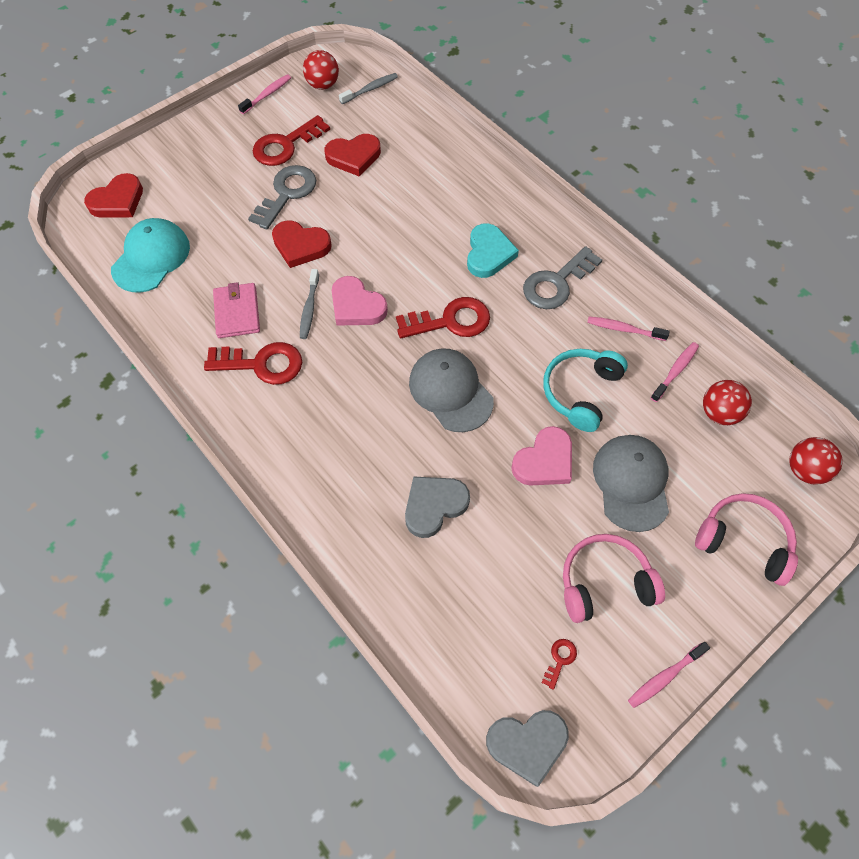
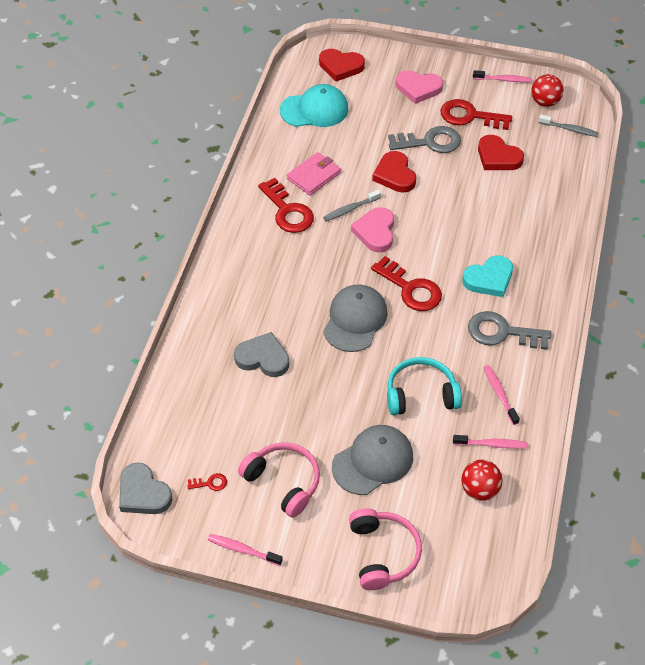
camera: 55 degrees right, 10 degrees down
pink heart [511,426,572,486] -> pink heart moved to [396,70,443,104]
red ball [789,437,842,485] -> none

